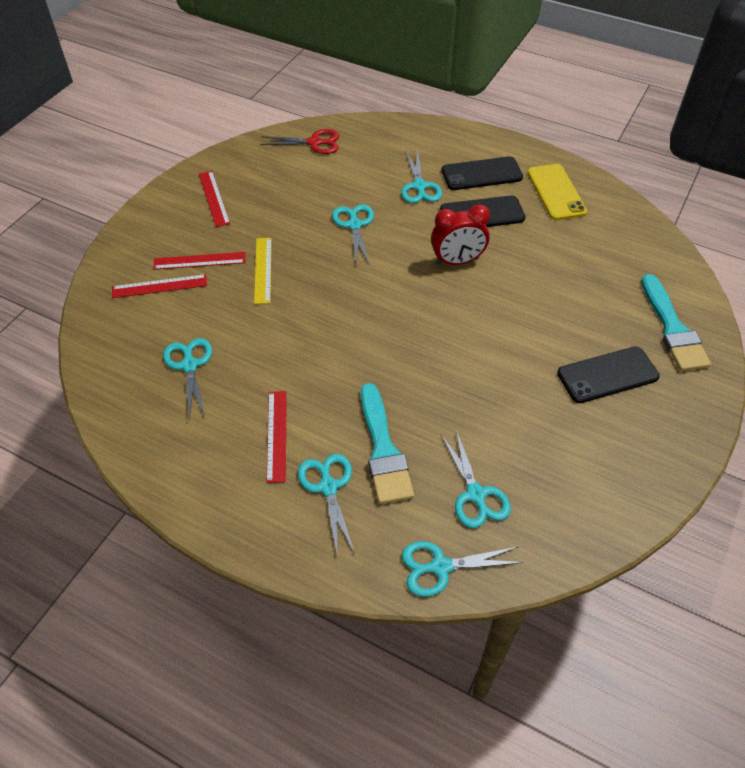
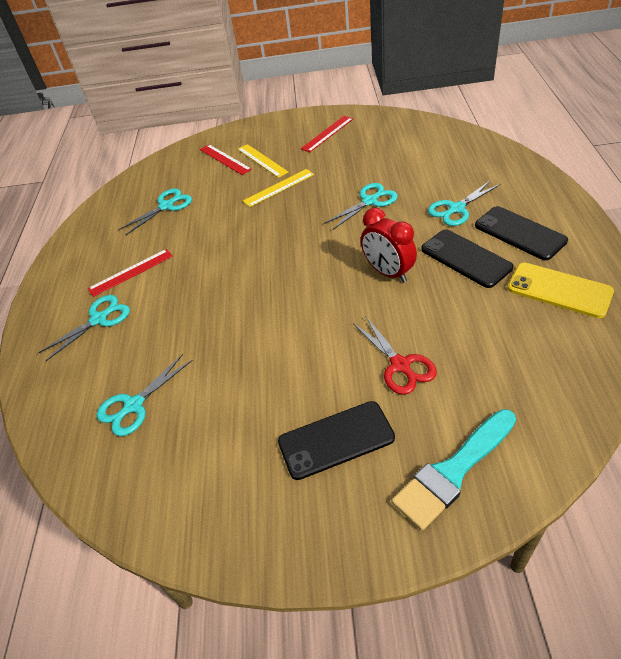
camera: 65 degrees right, 5 degrees down
red ruler [153,252,246,270] -> yellow ruler [238,144,289,178]
red scissors [260,129,339,154] -> red scissors moved to [353,316,437,395]
turquoise brush [361,383,414,504] -> none
turquoise scissors [402,541,524,597] -> none
yellow phone [528,164,587,220] -> yellow phone turned 75 degrees clockwise [507,262,614,318]
black phone [557,346,660,403] -> black phone turned 60 degrees counterclockwise [278,401,395,480]

